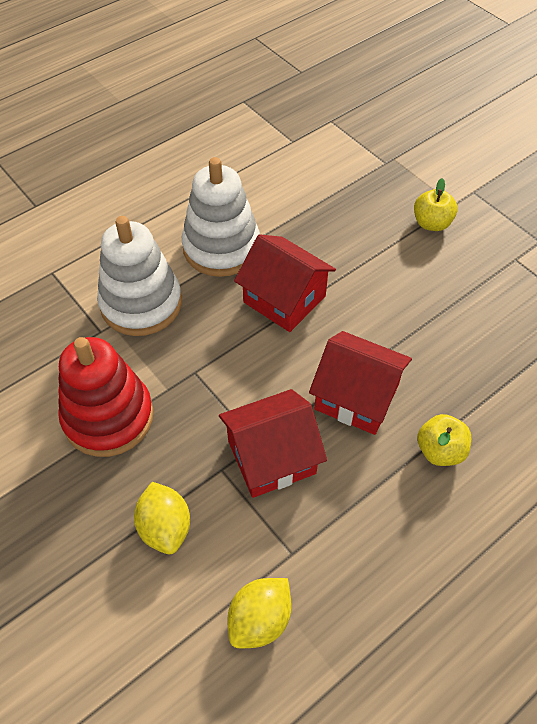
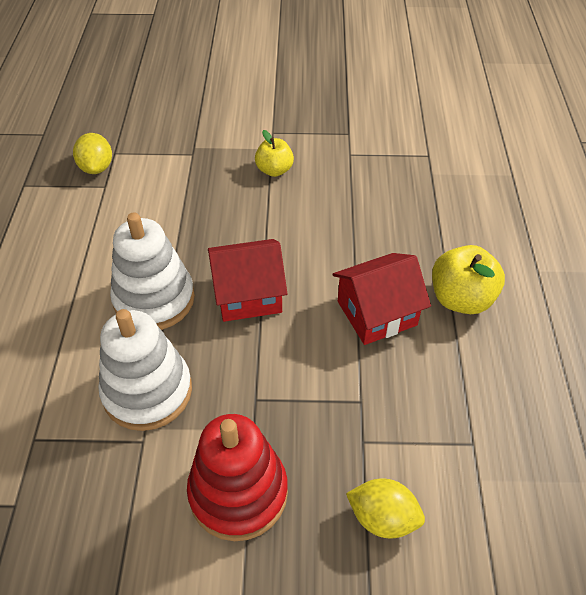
camera: 50 degrees left, 5 degrees down
red house [219,389,327,498] -> none
yellow lemon [227,578,292,648] -> yellow lemon moved to [73,133,112,174]
yellow apple [417,414,471,466] -> yellow apple [432,245,505,314], size x1.54

